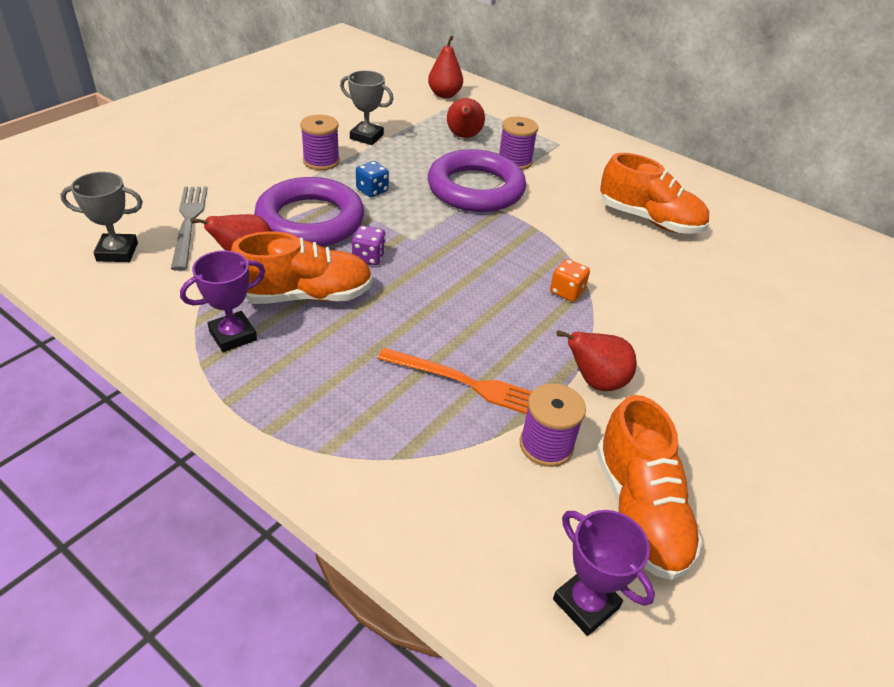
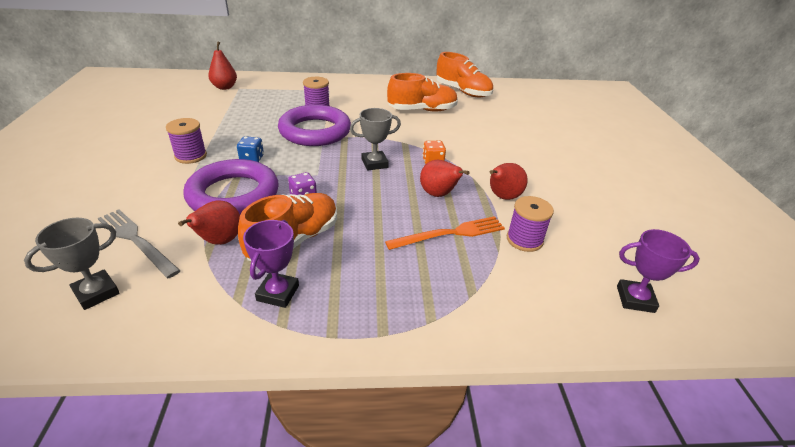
camera: 40 degrees left, 5 degrees down
grey trophy [340,70,394,145] -> grey trophy moved to [350,108,401,171]
red pear [447,98,485,138] -> red pear moved to [420,160,470,197]
orange shoe [596,395,703,580] -> orange shoe moved to [436,52,493,98]

